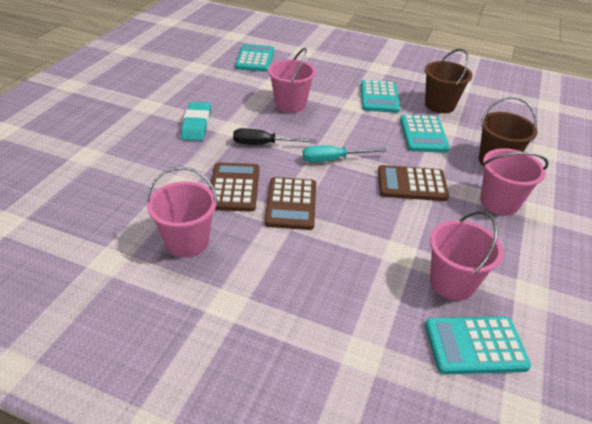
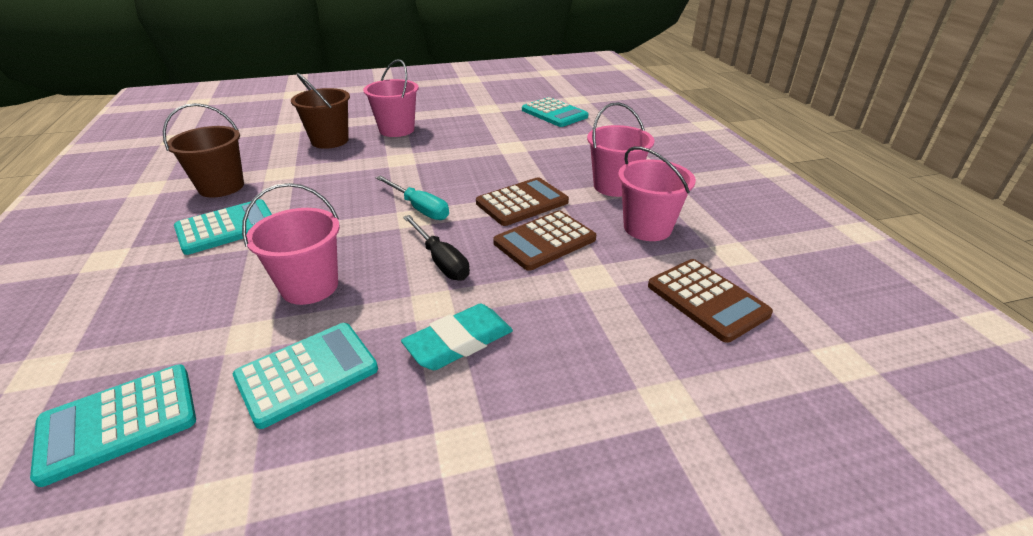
camera: 125 degrees left, 5 degrees down
brown calculator [378,165,449,201] -> brown calculator moved to [648,259,773,343]
turquoise calculator [400,115,450,153] -> turquoise calculator moved to [233,323,378,429]
pink bucket [430,211,503,301] -> pink bucket moved to [587,102,655,197]

